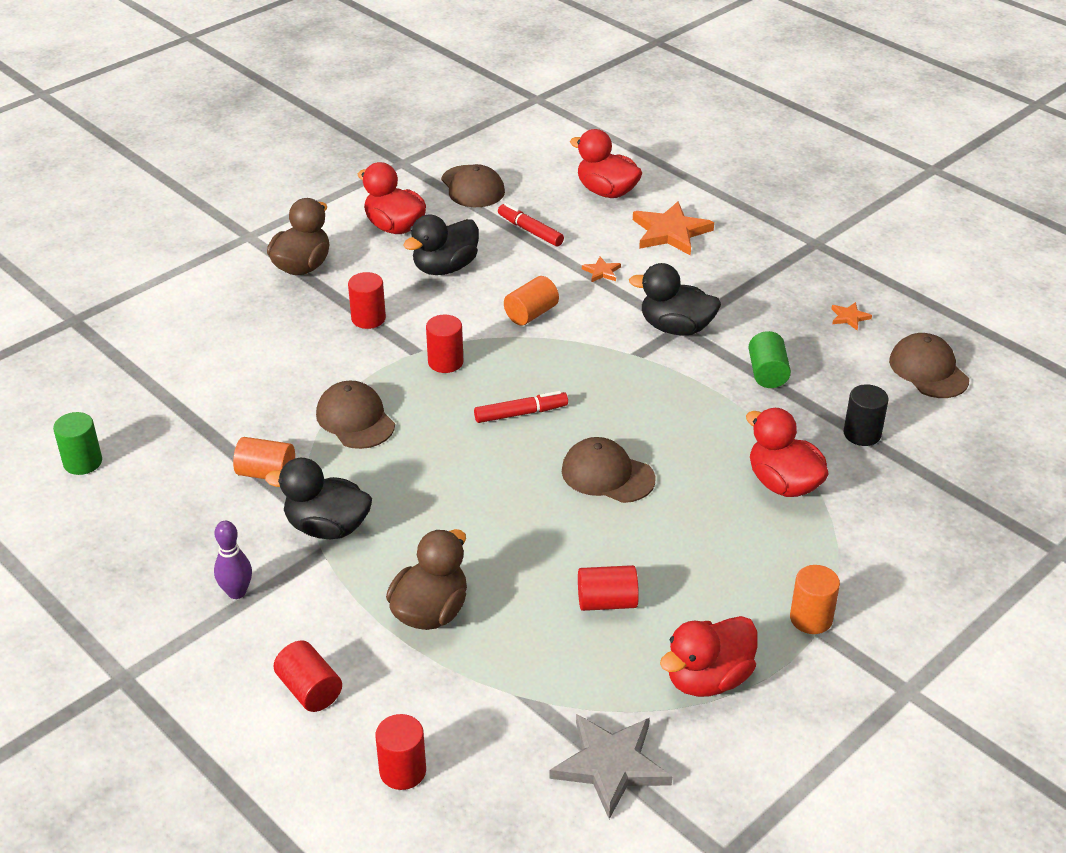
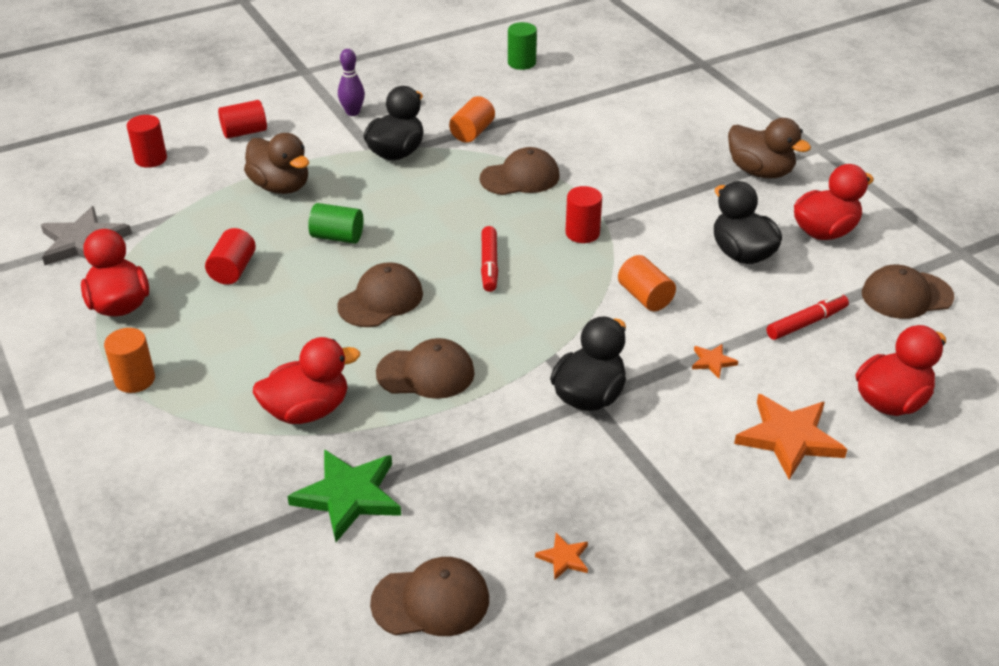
camera: 105 degrees right, 0 degrees up
red cylinder [348,272,386,329] -> none
green cylinder [748,331,791,388] -> green cylinder moved to [308,203,364,244]
black cylinder [843,384,889,446] -> green star [287,449,401,542]
none -> brown cap [376,338,475,399]

